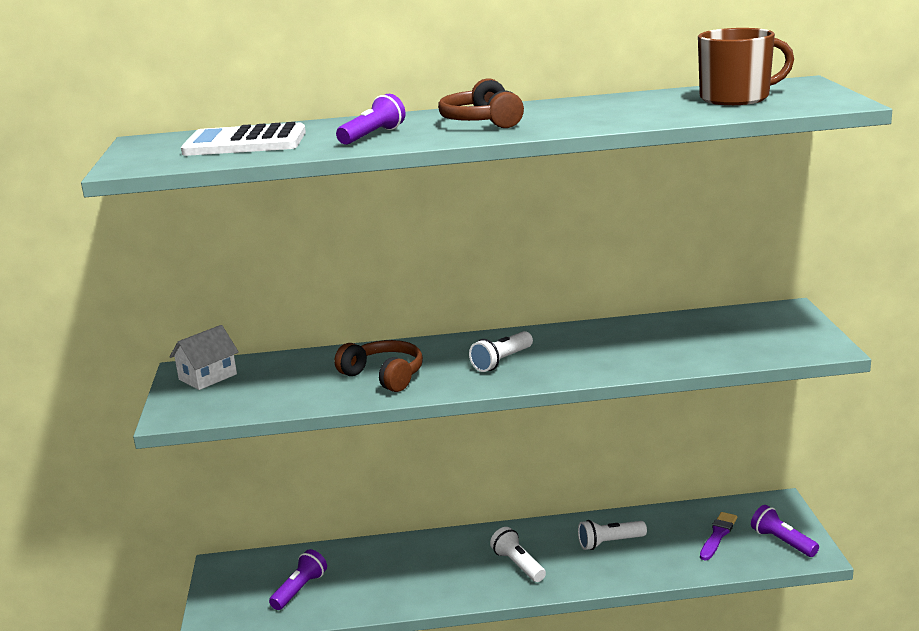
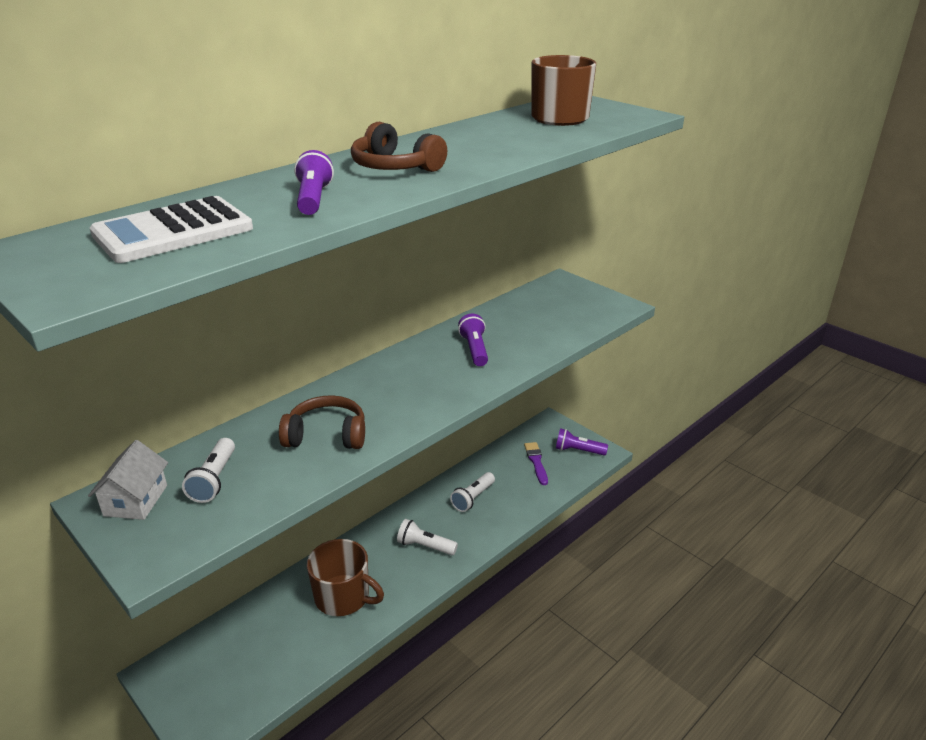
camera: 40 degrees left, 10 degrees up
purple flashlight [269,549,327,610] -> purple flashlight moved to [458,314,488,366]
white flashlight [469,331,533,372] -> white flashlight moved to [182,438,235,503]
none -> brown mug [307,539,384,616]

